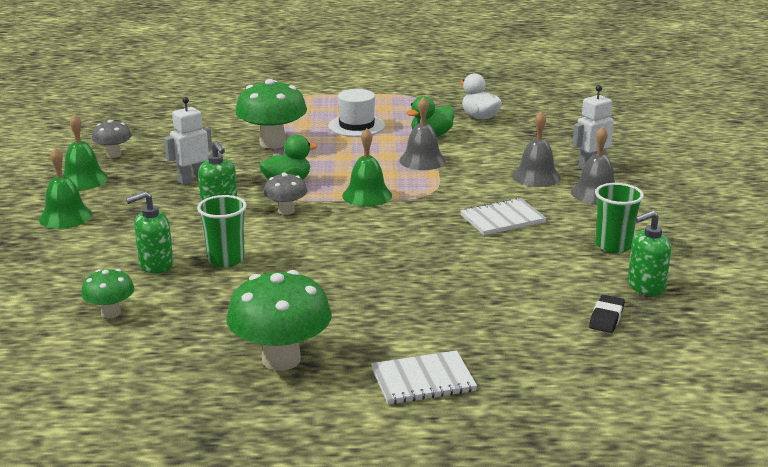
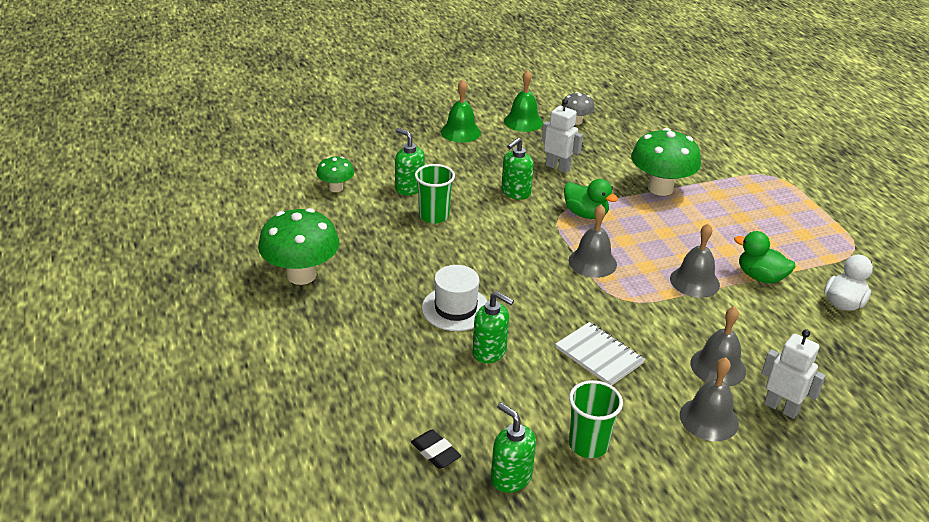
camera: 70 degrees right, 10 degrees up
grey mushroom [264,173,307,215] -> none
white hat [328,89,385,137] -> white hat moved to [422,265,487,331]
green bell [342,128,392,207] -> grey bell [569,205,617,278]
white notebook [371,350,477,405] -> none
black eraser [589,295,625,333] -> black eraser turned 45 degrees clockwise [411,429,461,469]
none -> green soap dispenser [473,291,514,364]

